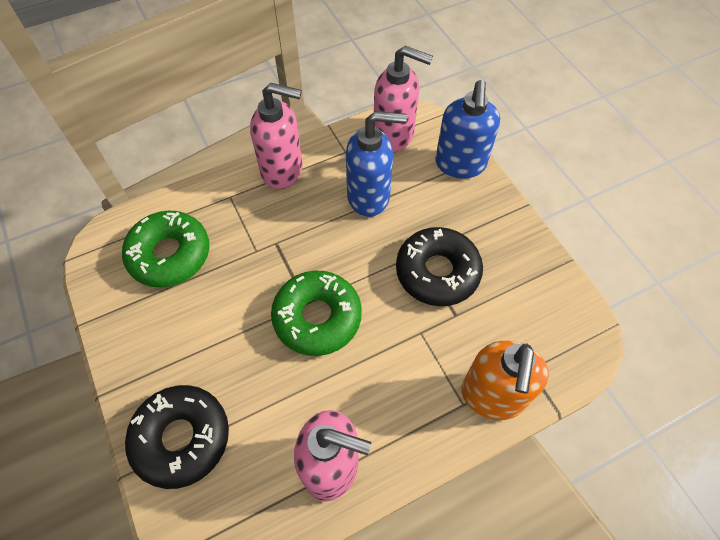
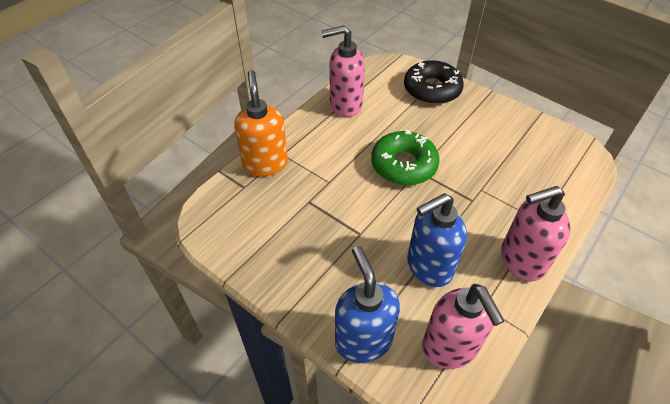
camera: 155 degrees right, 10 degrees down
green donut [122,211,209,287] -> none
pink soap dispenser [374,46,433,152] -> pink soap dispenser turned 105 degrees counterclockwise [422,284,504,369]
black donut [396,227,483,306] -> none

